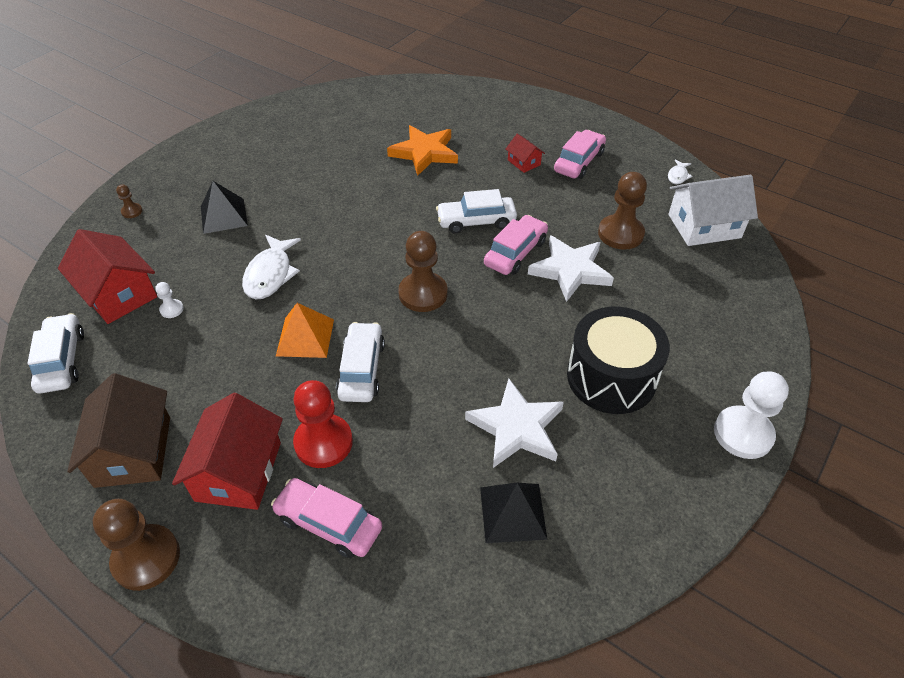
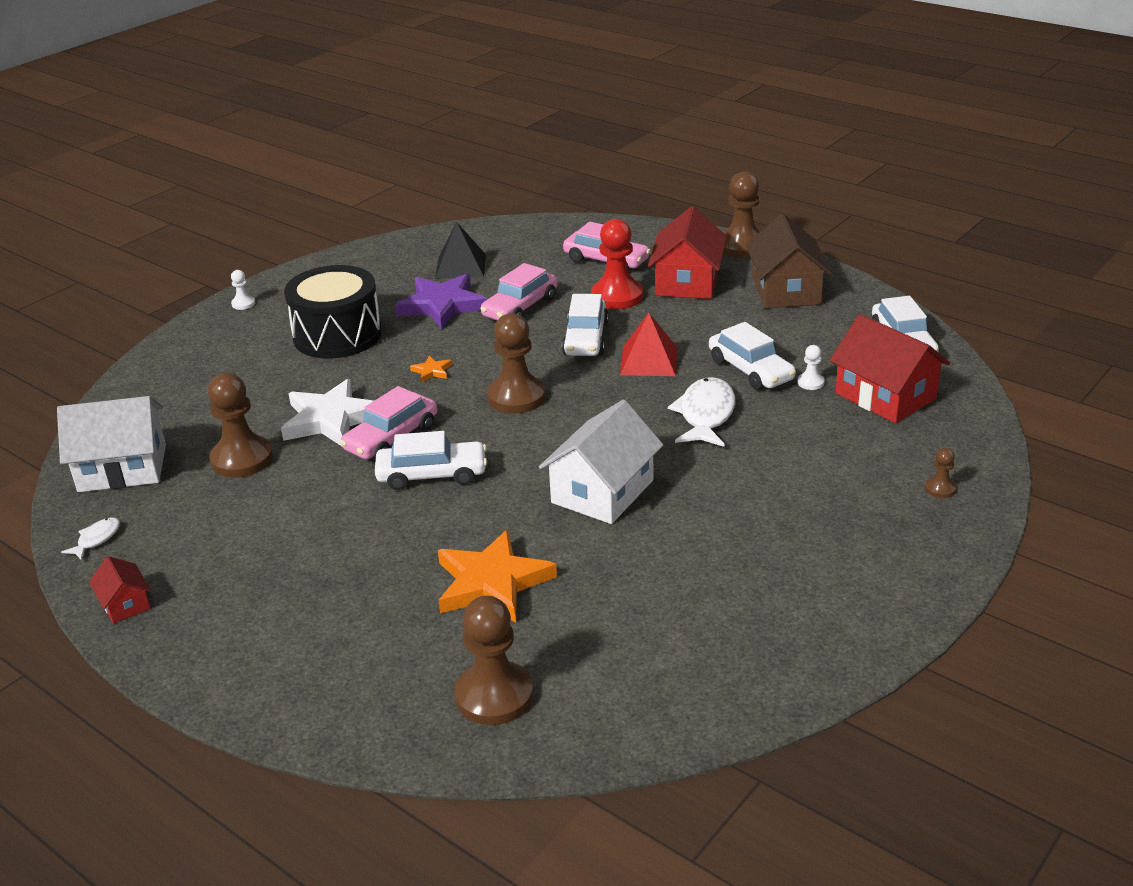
camera: 175 degrees left, 15 degrees down
black pyramid [201,181,248,234] -> none
orange pyramid [276,303,334,358] -> red pyramid [620,312,677,376]
white star [465,378,564,468] -> purple star [395,274,487,329]
red house [506,134,545,173] -> red house moved to [89,556,151,623]
pink car [554,130,606,179] -> pink car moved to [480,263,558,321]
white pawn [714,371,789,459] -> white pawn [231,270,255,310], size x0.46
none -> orange star [410,356,452,383]
none -> brown pawn [455,596,533,725]
none -> white house [539,400,663,524]
none -> white car [709,322,796,390]

